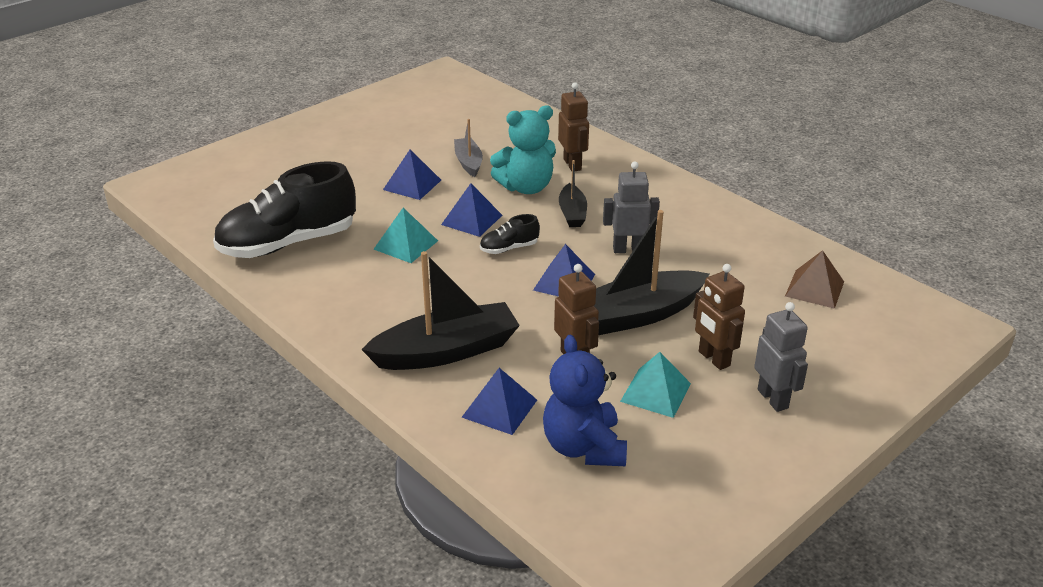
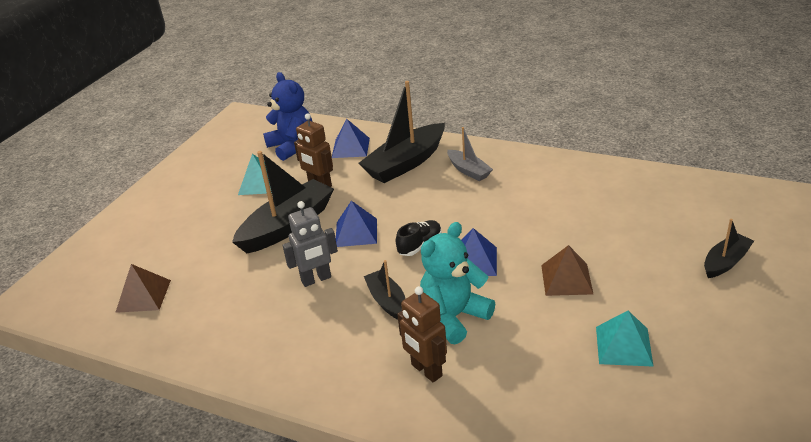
camera: 160 degrees right, 0 degrees up
black shoe [213,161,356,258] -> none
turquoise pyramid [374,208,438,263] -> turquoise pyramid moved to [596,310,654,367]
blue pyramid [383,149,441,200] -> brown pyramid [541,245,593,296]
grey boat [454,119,483,177] -> grey boat moved to [447,127,493,181]
brown robot [693,264,745,370] -> none
grey robot [754,302,808,412] -> none
none -> black boat [704,219,754,278]

